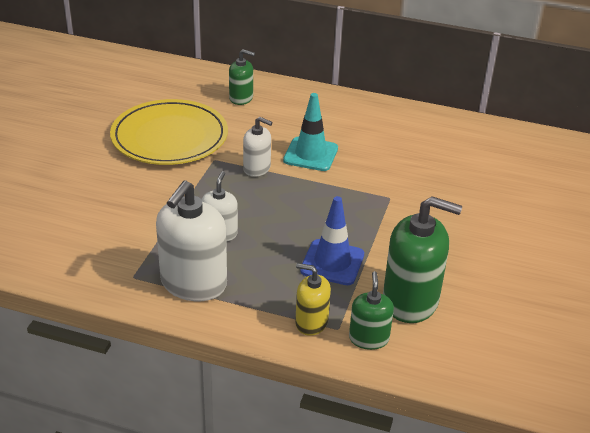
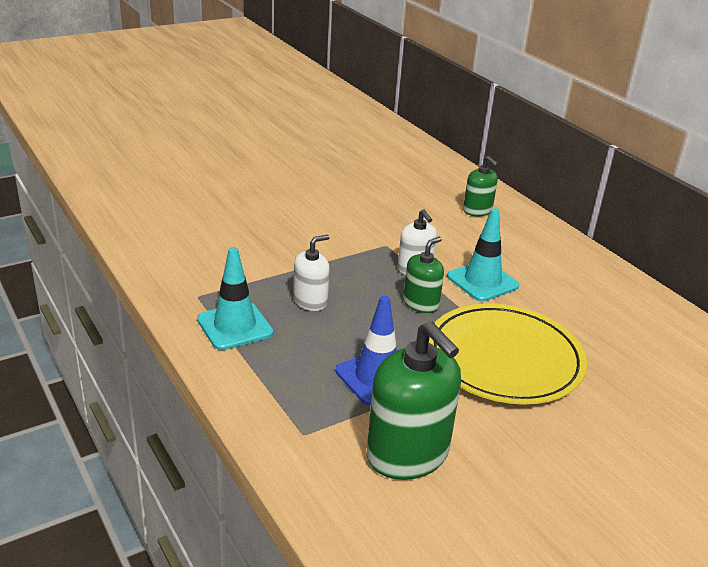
camera: 40 degrees right, 5 degrees down
yellow plate [110,99,228,165] -> yellow plate moved to [429,303,587,405]
white soap dispenser [156,181,227,301] -> turquoise traffic cone [197,247,273,350]
yellow soap dispenser [295,263,331,336] -> none
green soap dispenser [349,271,394,350] -> green soap dispenser moved to [403,237,444,313]

